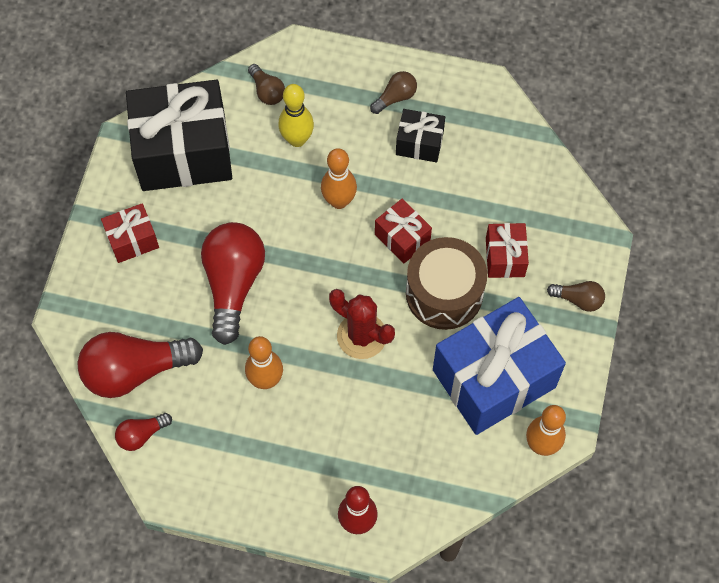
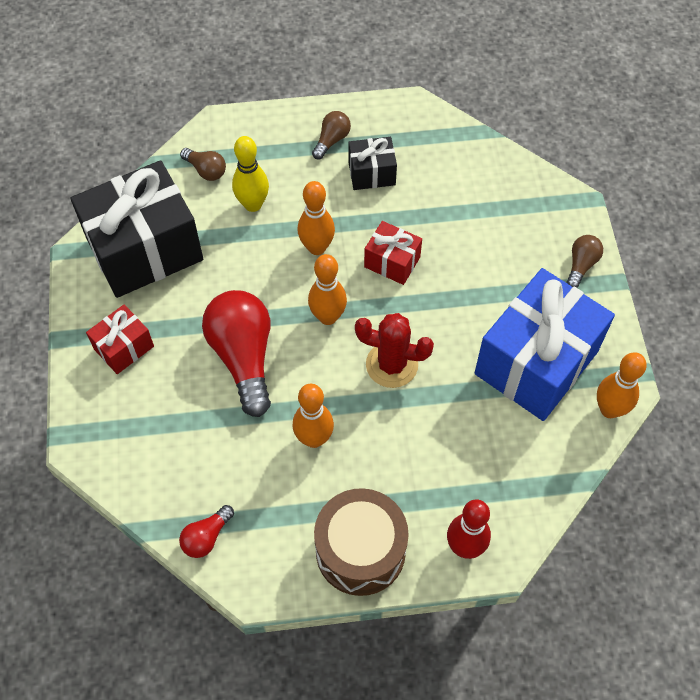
camera: 20 degrees left, 5 degrees down
red light bulb [78,332,203,398] -> none
brown drum [406,237,487,330] -> brown drum moved to [314,488,409,596]
red gift [486,223,529,278] -> none
brown light bulb [547,281,605,312] -> brown light bulb turned 60 degrees counterclockwise [566,235,603,288]
none -> orange bowling pin [308,254,347,325]

